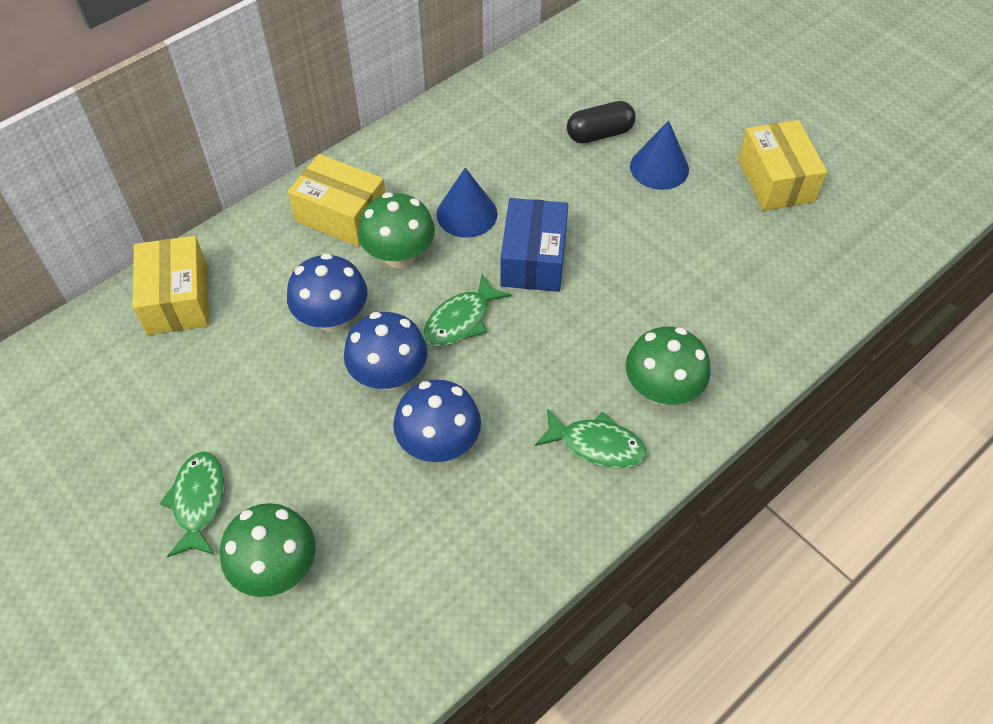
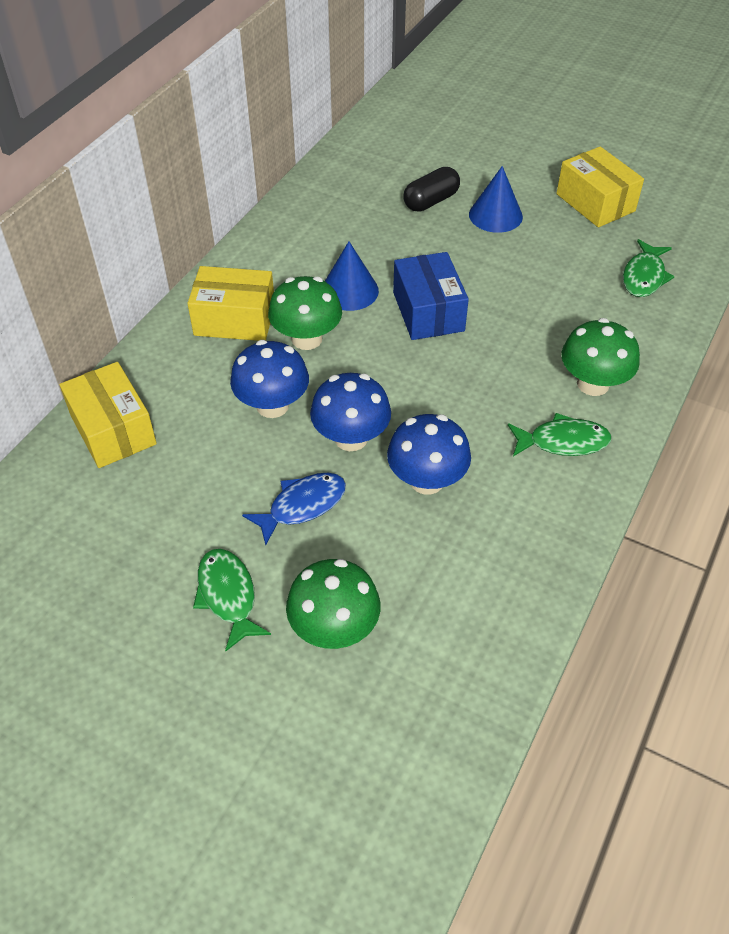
camera: 20 degrees left, 5 degrees down
green fish [423,274,511,346] -> green fish moved to [623,239,675,297]
none -> blue fish [242,473,346,545]

